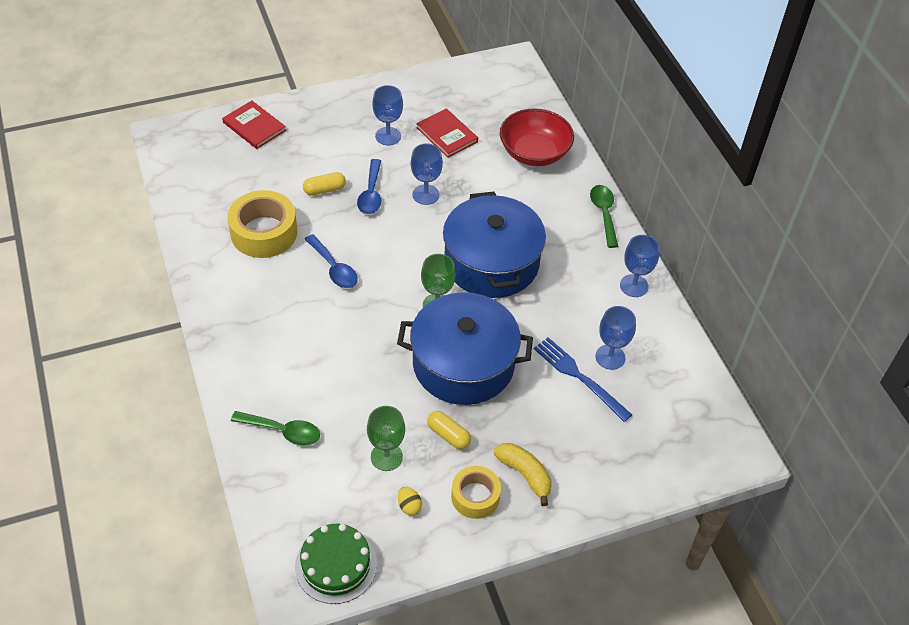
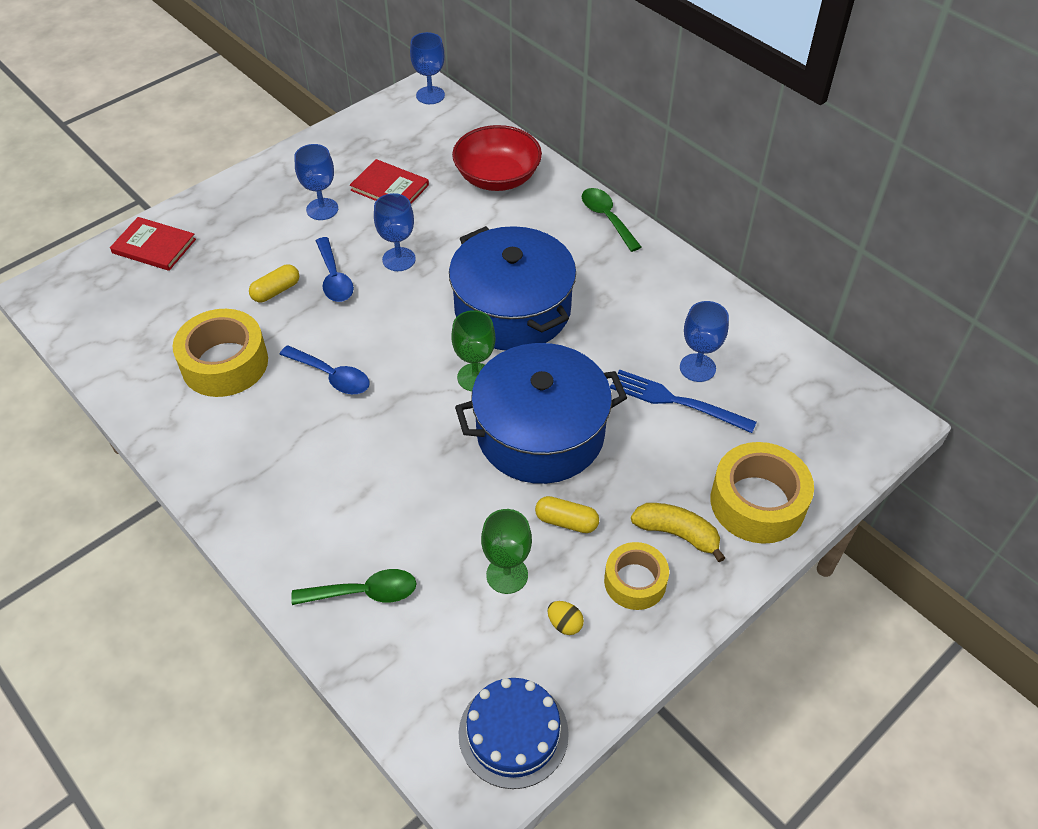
camera: 20 degrees left, 0 degrees up
green cake [295,524,377,604] -> blue cake [459,678,569,789]
blue goblet [620,235,660,297] -> blue goblet moved to [410,32,445,104]
none -> yellow tape [711,442,814,544]

